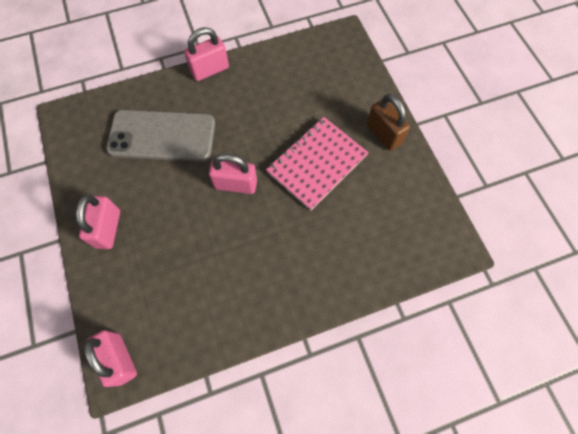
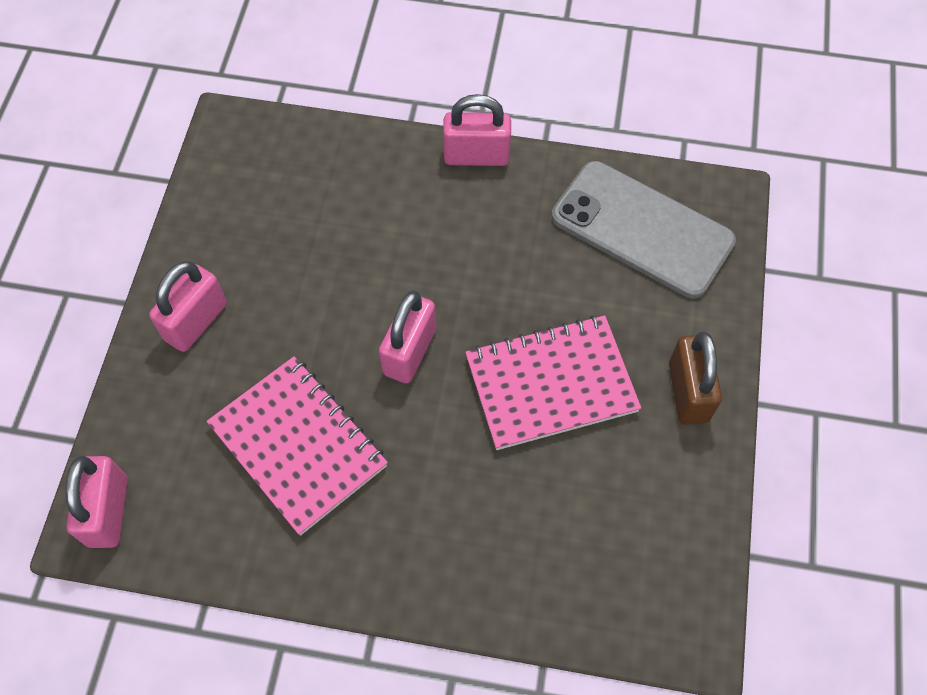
camera: 30 degrees right, 5 degrees down
grey phone [106,110,215,162] -> grey phone moved to [551,161,736,298]
pink padlock [209,154,257,194] -> pink padlock turned 75 degrees clockwise [379,291,436,383]
none -> pink notebook [207,356,388,536]

